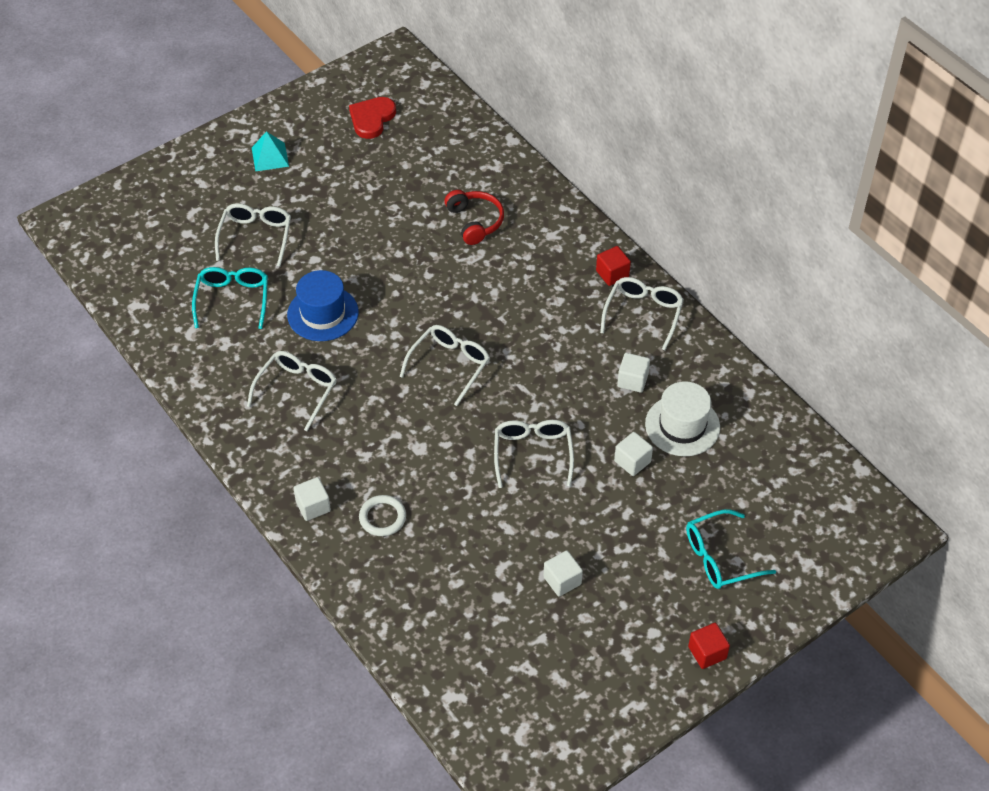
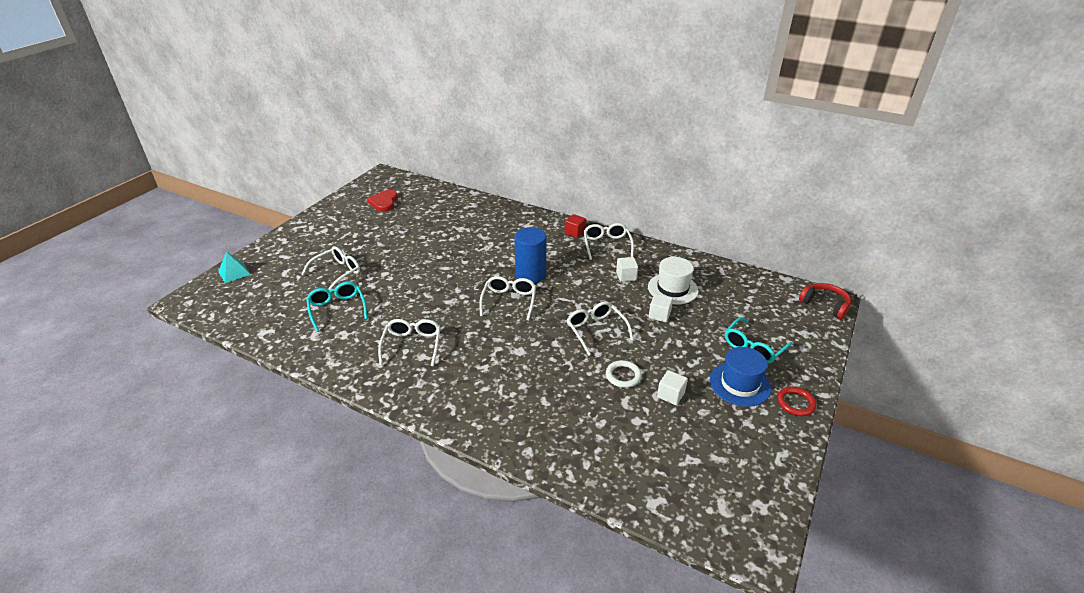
camera: 25 degrees left, 15 degrees down
white glasses [215,203,291,267] -> white glasses turned 60 degrees clockwise [301,246,360,290]
turquoise pyramid [252,131,289,171] -> turquoise pyramid moved to [218,251,251,283]
blue hat [287,270,359,341] -> blue hat moved to [710,347,771,407]
white cube [293,477,331,521] -> none
white ring [359,495,406,536] -> white ring moved to [606,360,642,388]
red headphones [444,190,504,245] -> red headphones moved to [799,283,851,319]
red cube [688,623,730,669] -> red ring [777,387,816,416]
none -> blue cylinder [514,227,546,283]

